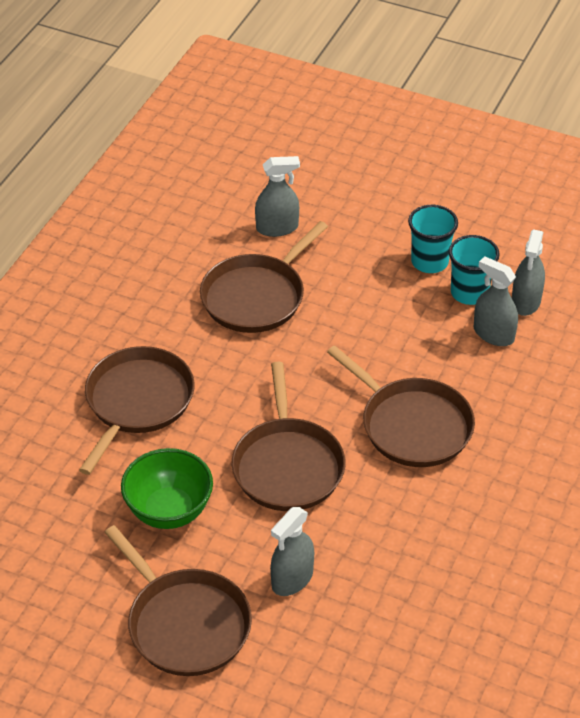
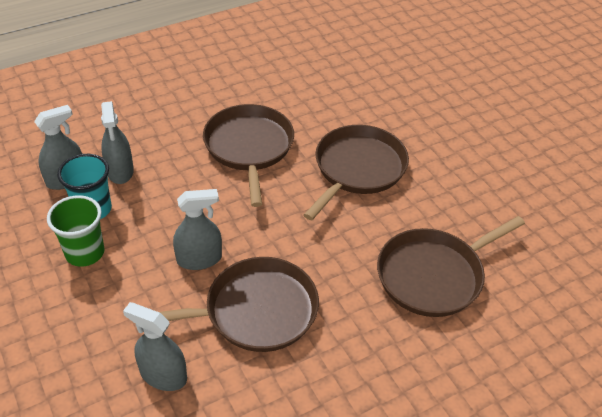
camera: 145 degrees left, 0 degrees up
brown pan [104,525,252,676] -> none
green bowl [121,448,213,529] -> none
grey spray bottle [270,507,314,596] -> grey spray bottle moved to [173,189,222,270]
turquoise cup [408,205,458,273] -> green cup [47,195,105,267]

